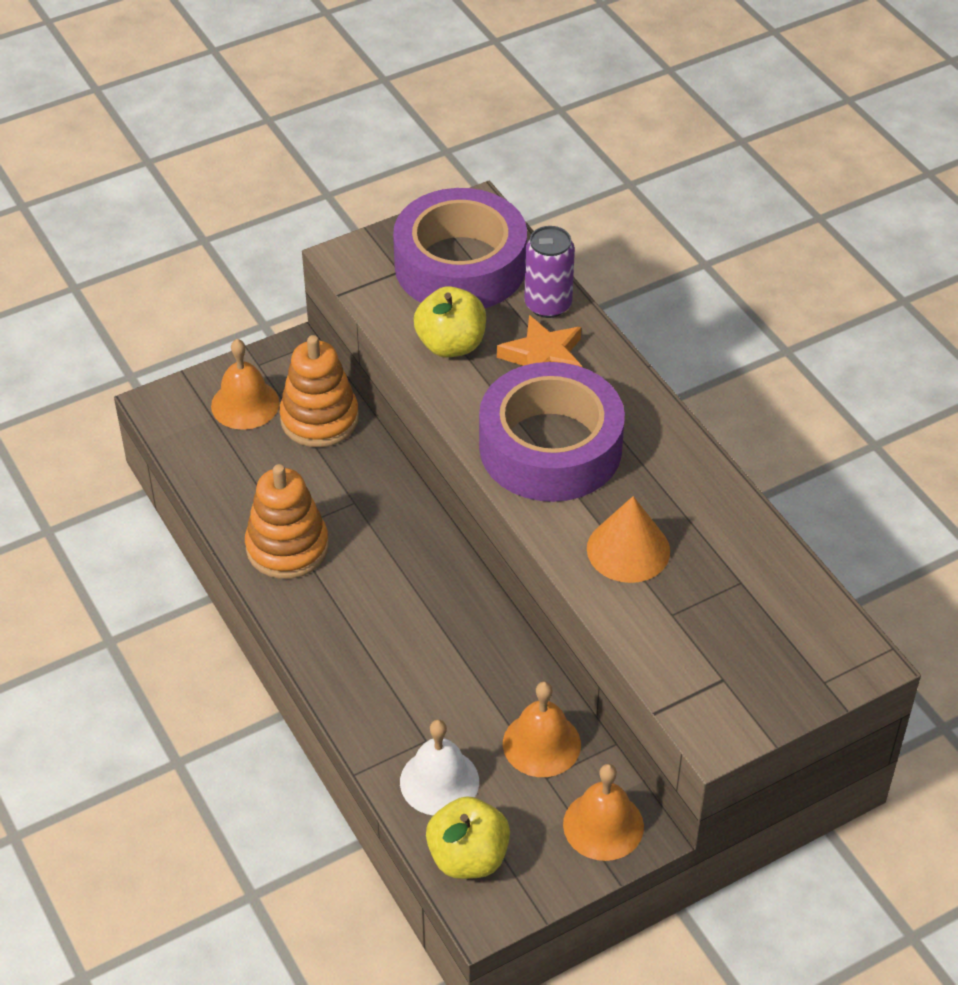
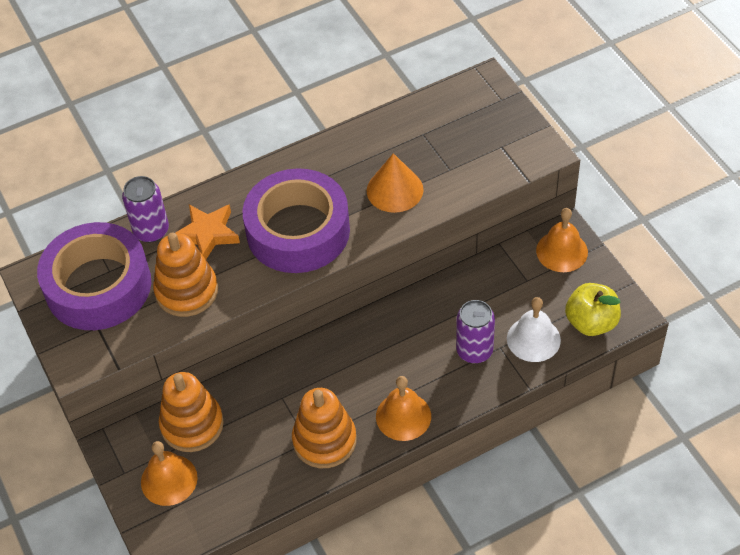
camera: 85 degrees left, 5 degrees up
yellow apple [414,286,486,357] -> orange stacking toy [153,232,218,317]
orange bell [503,681,581,777] -> orange bell moved to [376,376,431,441]
none -> purple can [456,300,495,363]

